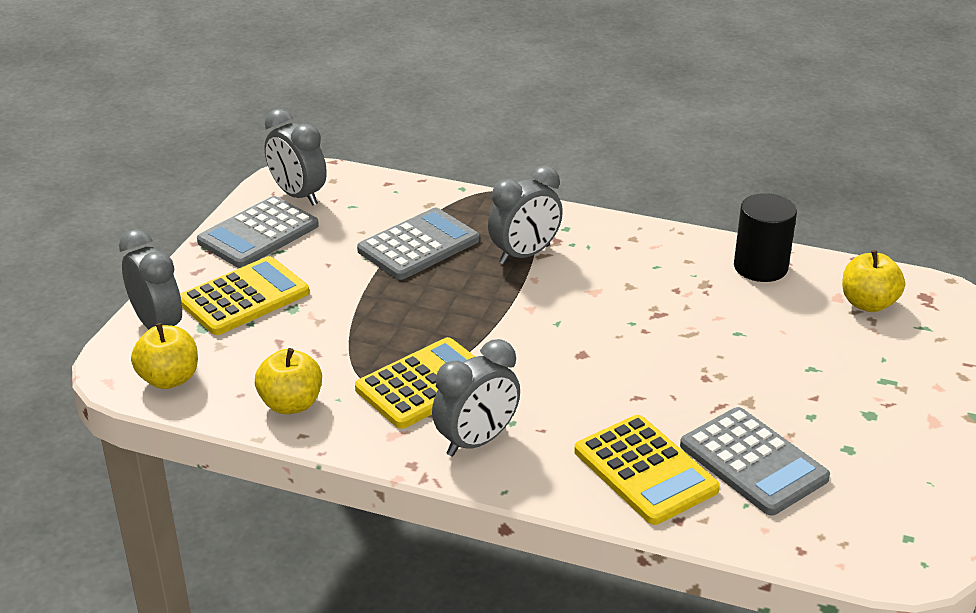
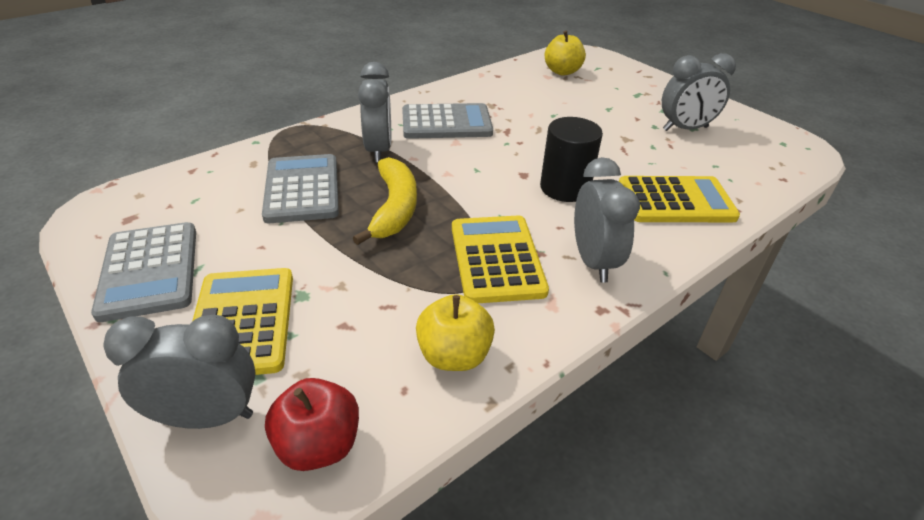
camera: 60 degrees left, 5 degrees up
yellow apple [131,323,198,389] -> red apple [265,378,359,471]
grey clock [264,109,327,206] -> grey clock moved to [662,53,736,131]
grey calculator [680,407,830,516] -> grey calculator moved to [402,103,493,139]
black cylinder [734,193,797,282] -> black cylinder moved to [540,117,603,202]
none -> yellow banana [353,157,417,245]

